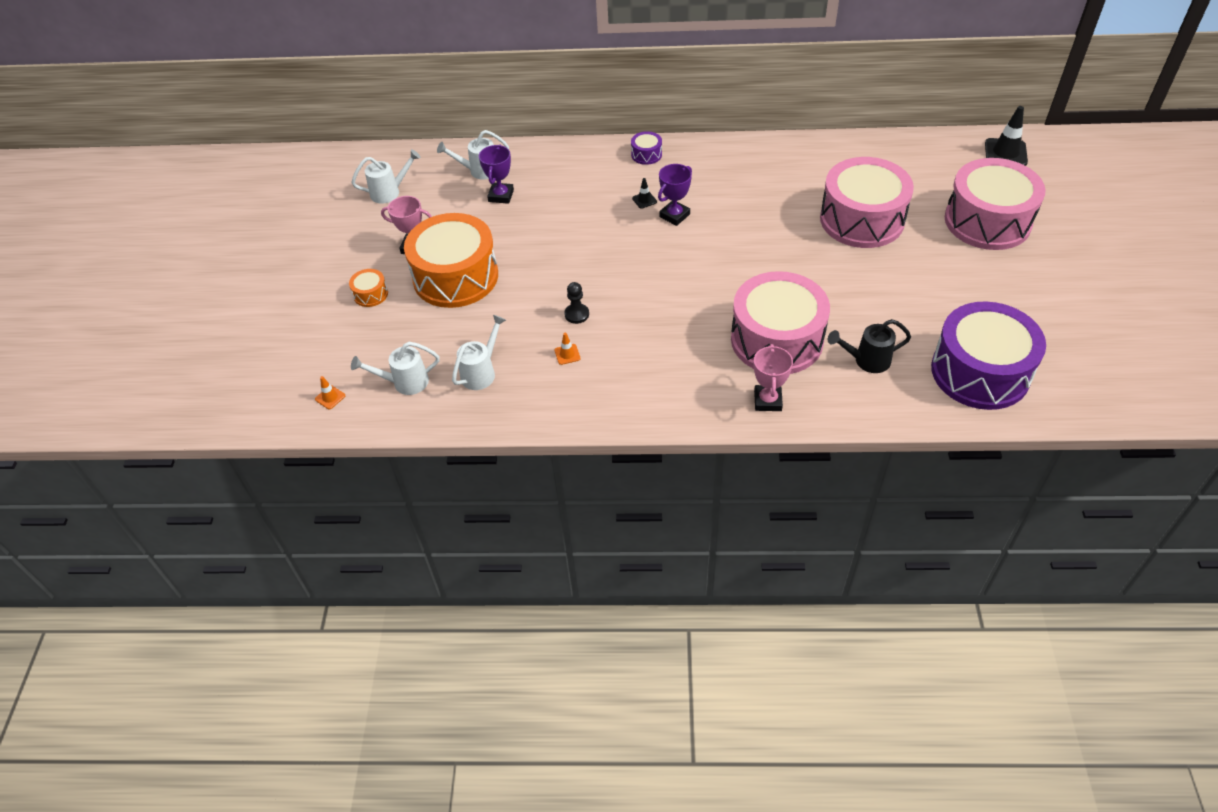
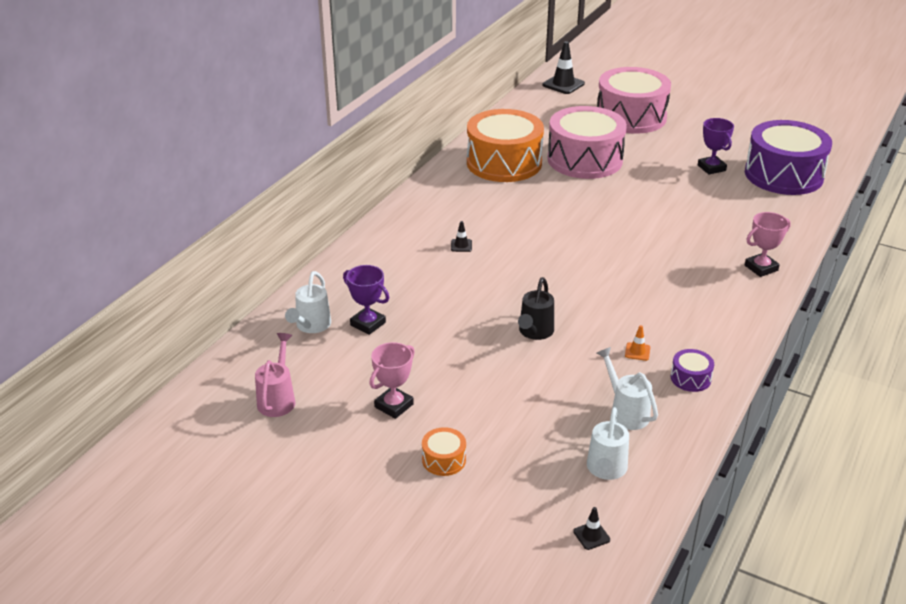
camera: 65 degrees left, 15 degrees down
orange traffic cone [315,376,345,409] -> black traffic cone [573,507,610,550]
white watering can [351,149,421,204] -> pink watering can [255,333,295,417]
orange drum [404,213,498,308] -> orange drum moved to [467,109,544,182]
black pawn [564,282,589,324] -> none
purple drum [631,131,662,165] -> purple drum moved to [671,349,714,392]
purple trophy [658,164,692,226] -> purple trophy moved to [698,118,734,175]
pink drum [731,271,830,374] -> none
pink trophy [753,344,793,411] -> pink trophy turned 60 degrees counterclockwise [745,212,791,277]
black watering can [828,319,911,373] -> black watering can moved to [518,277,554,340]

